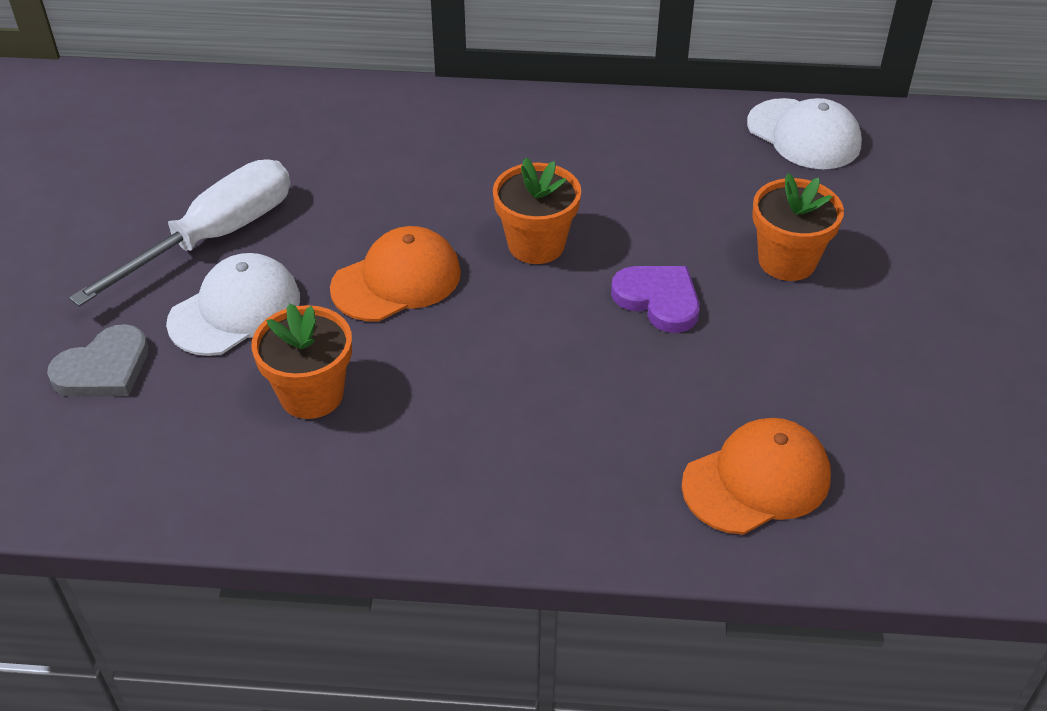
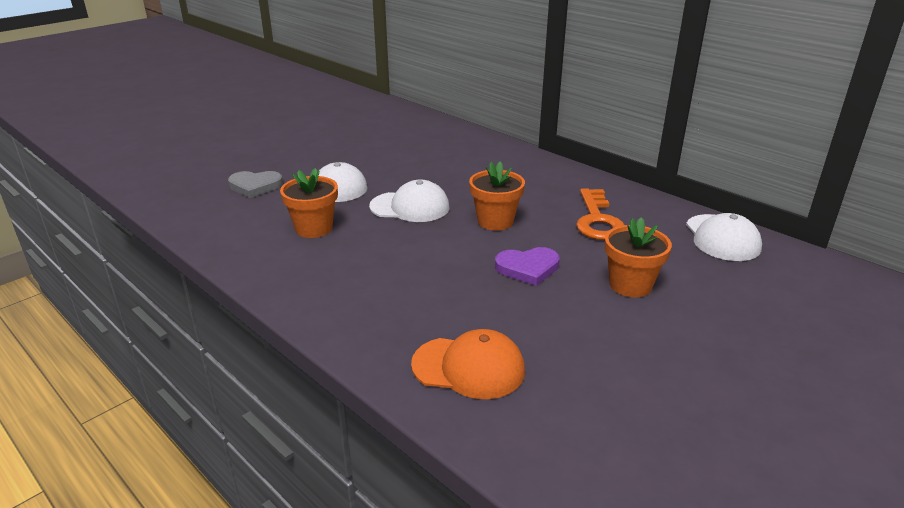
camera: 40 degrees right, 15 degrees down
white screwdriver [69,159,290,307] -> none
orange cap [330,226,461,322] -> white cap [369,180,449,222]
purple heart [611,266,700,333] -> purple heart turned 90 degrees clockwise [495,247,560,286]
none -> orange key [576,188,624,240]

